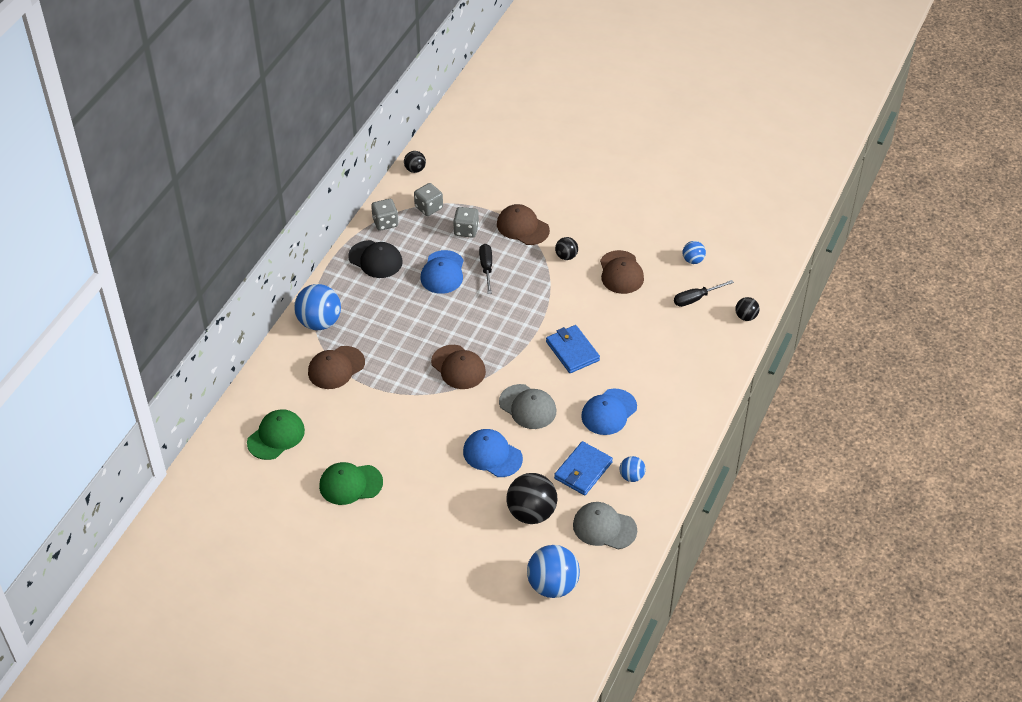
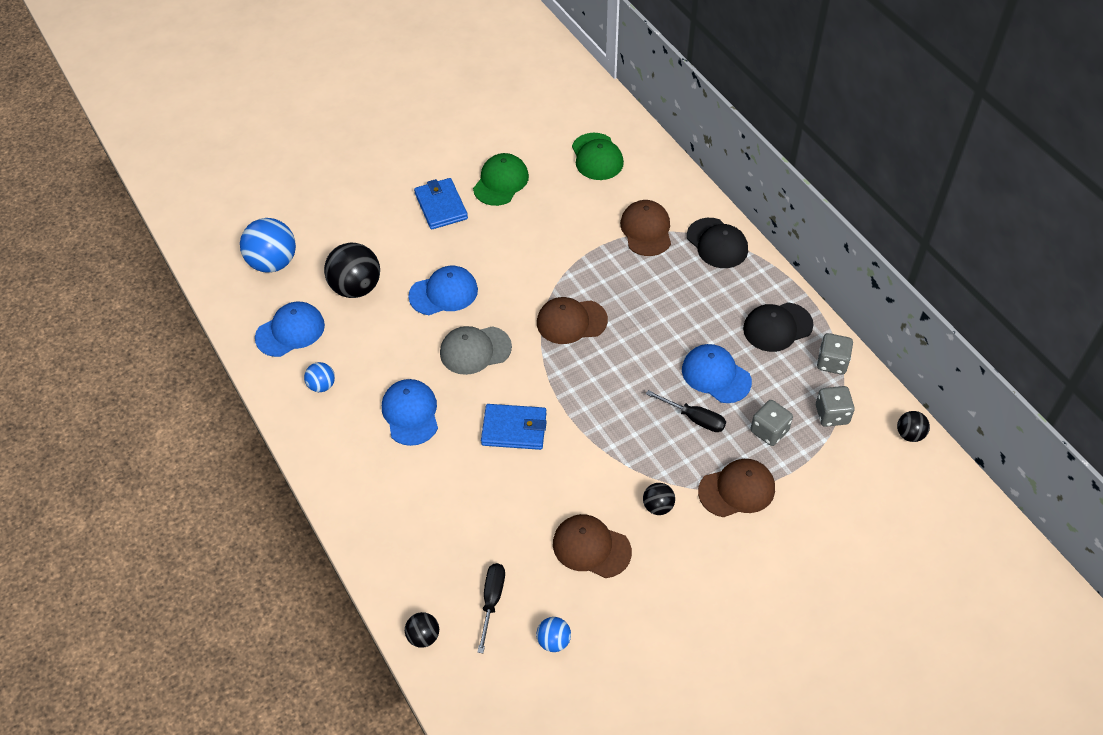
camera: 125 degrees right, 5 degrees up
blue ball [294,284,341,330] -> black cap [687,218,748,268]
blue wallet [554,441,613,495] -> blue wallet moved to [414,178,468,230]
grey cap [573,502,637,550] -> blue cap [255,302,325,357]

